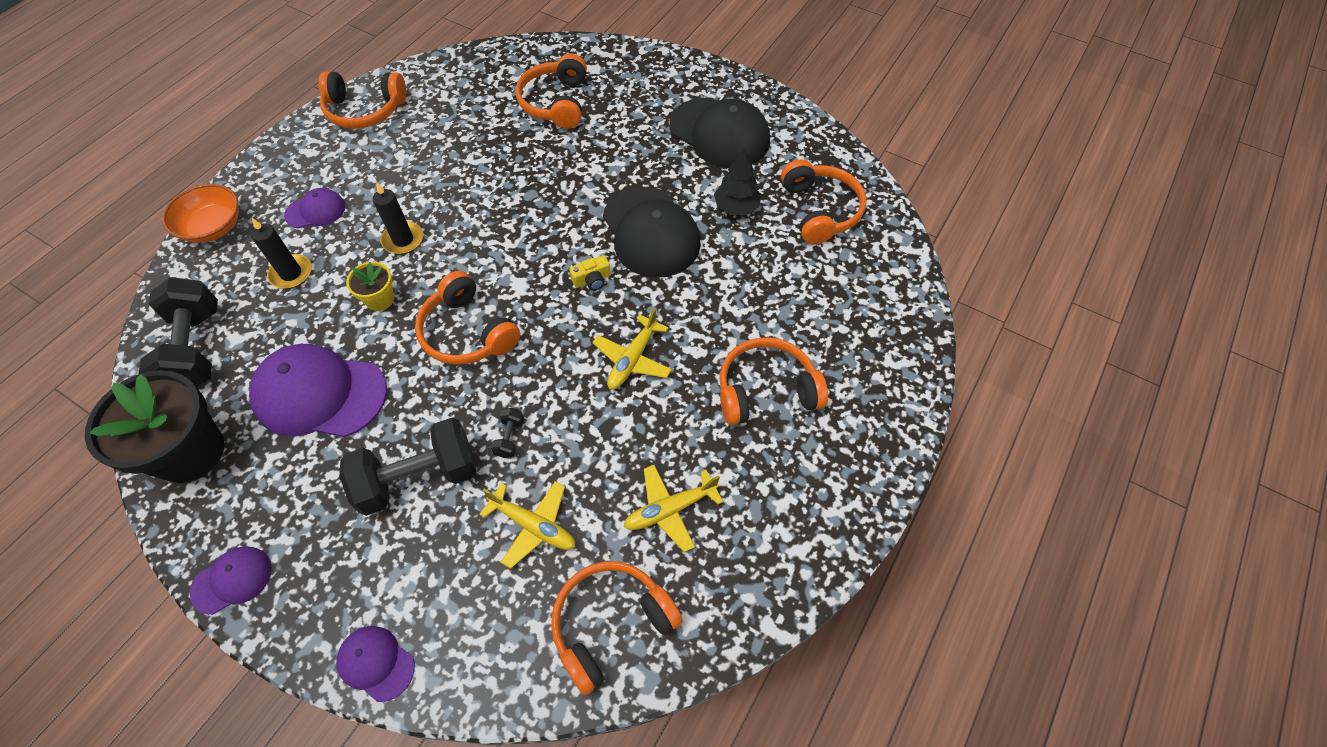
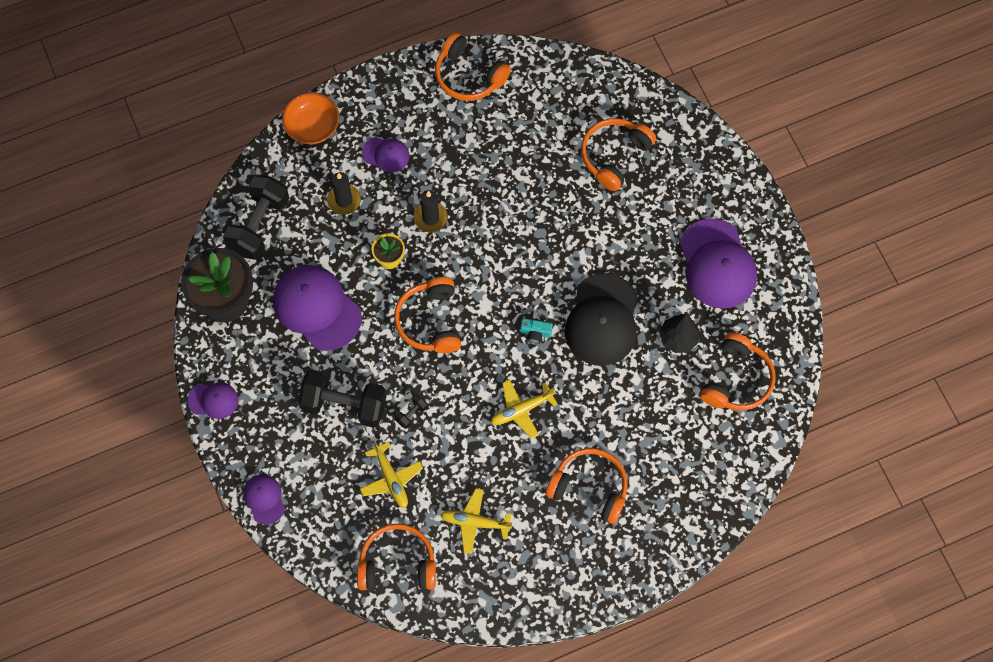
camera: 35 degrees right, 10 degrees up
yellow camera [569,255,611,290] -> turquoise camera [520,318,553,344]
black cap [669,98,770,168] -> purple cap [680,218,757,309]

